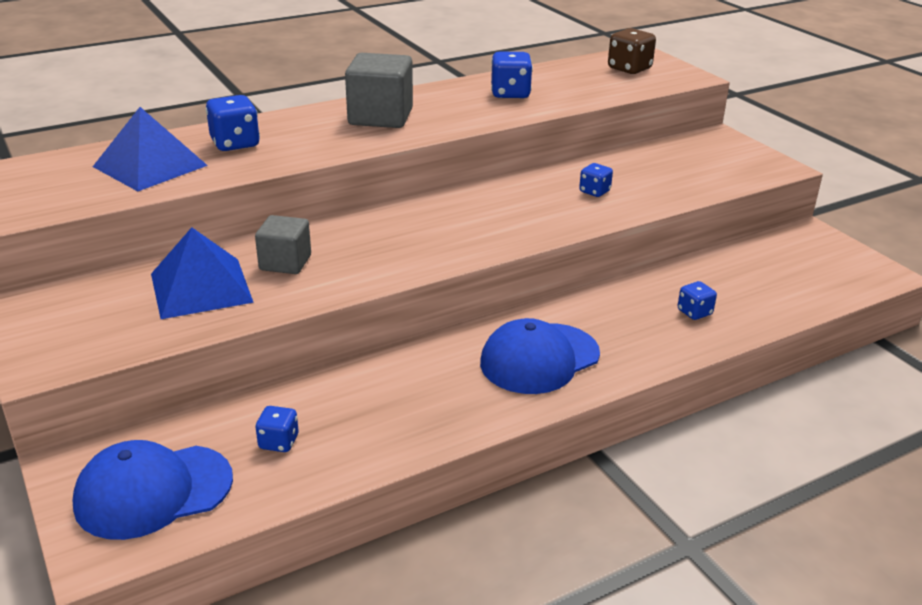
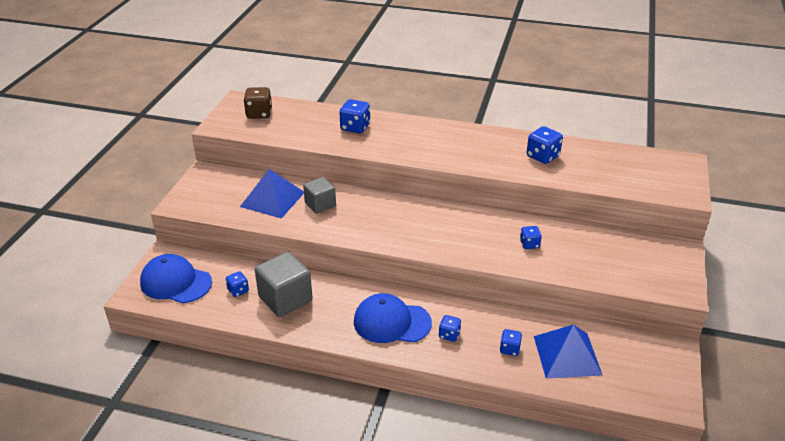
camera: 45 degrees right, 5 degrees up
blue pyramid [93,107,208,191] -> blue pyramid moved to [534,324,602,379]
grey cube [345,53,413,128] -> grey cube moved to [255,252,313,317]
brown dice [608,28,656,74] -> brown dice moved to [243,87,272,119]
none -> blue dice [439,315,461,342]

